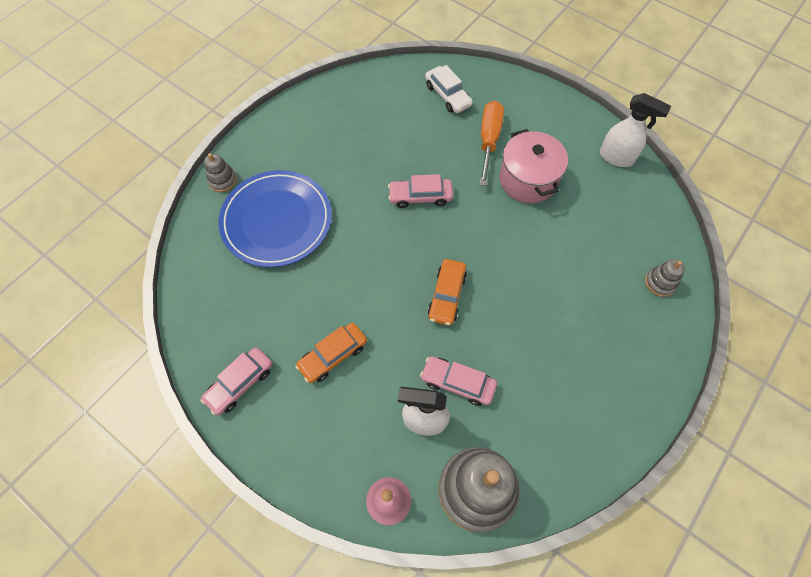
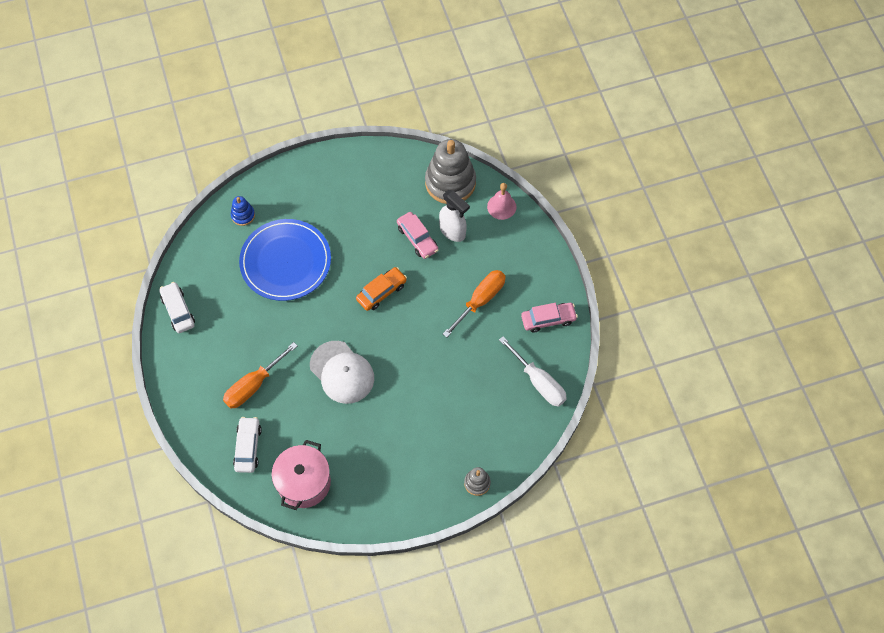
camera: 145 degrees left, 0 degrees up
blue plate [219,170,332,267] -> blue plate moved to [239,219,331,301]
orange car [295,323,367,383] -> orange screwdriver [443,270,506,337]
pink car [388,174,453,208] -> white cap [310,341,374,404]
pink pot [499,129,568,203] -> pink pot moved to [271,440,331,510]
white spray bottle [600,93,671,167] -> white car [159,282,195,333]
grey stacking toy [645,259,685,297] -> blue stacking toy [231,196,255,226]
none -> white screwdriver [499,336,567,407]

